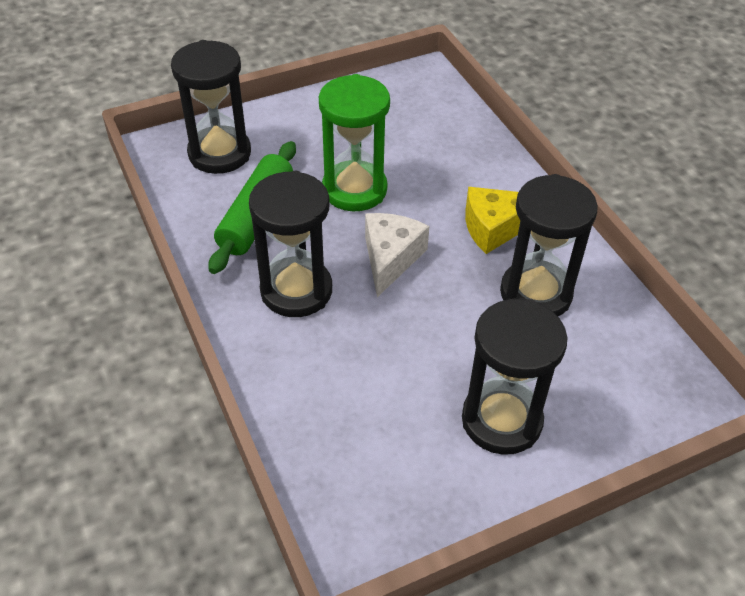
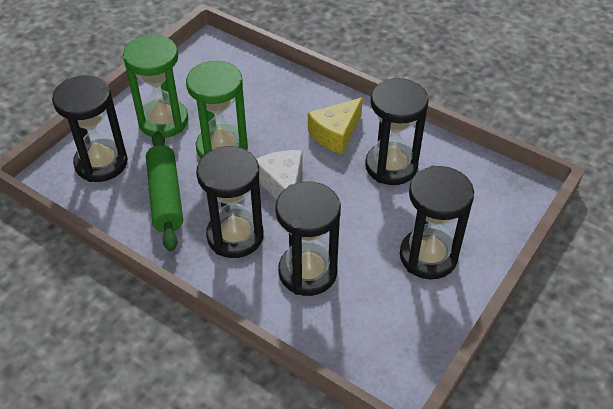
camera: 30 degrees left, 0 degrees up
none -> green hourglass [123,34,188,138]
none -> black hourglass [275,181,341,296]

